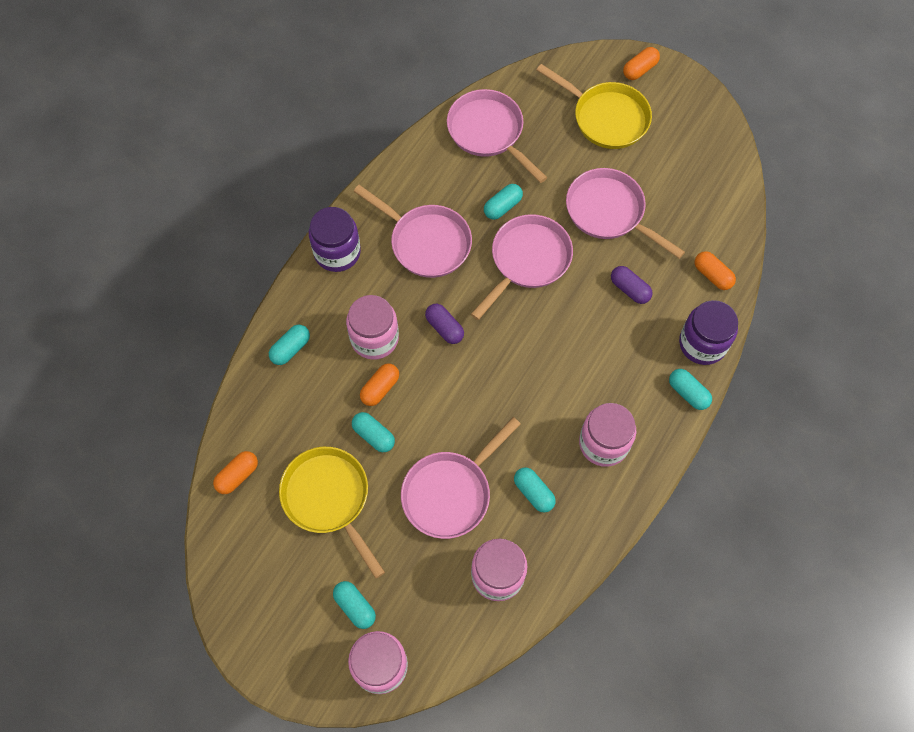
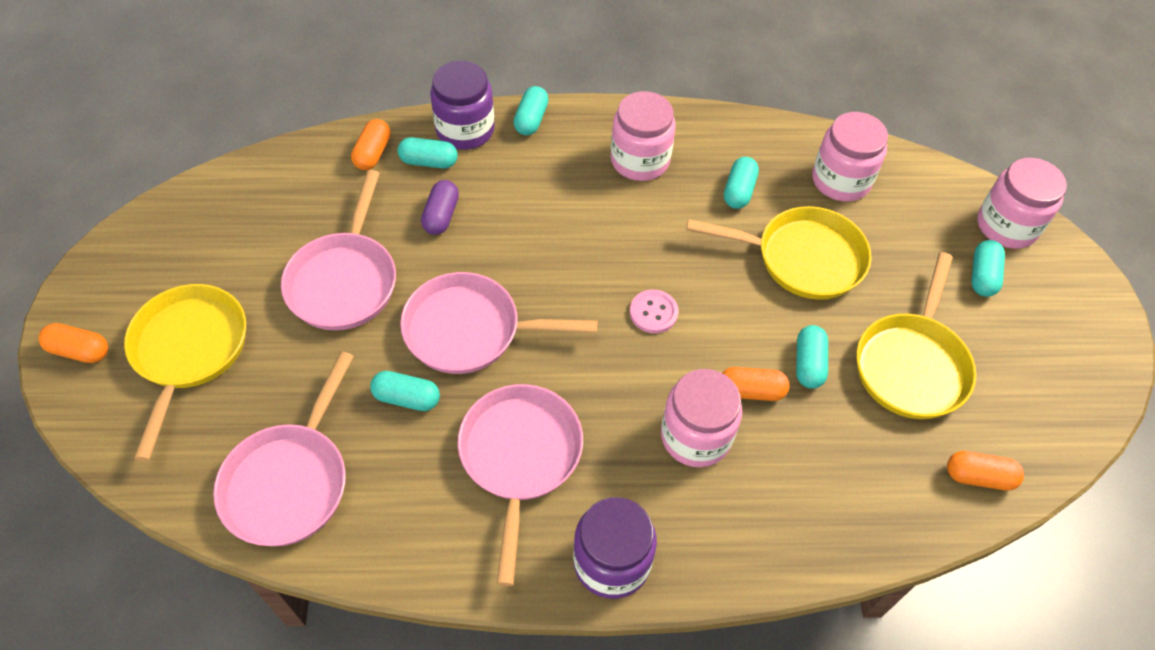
camera: 125 degrees left, 10 degrees down
turquoise capsule [269,325,310,365] -> turquoise capsule moved to [397,137,458,169]
pink pan [401,417,521,539] -> yellow pan [686,206,872,300]
purple capsule [425,304,464,344] -> none
none -> pink button [630,290,678,333]

